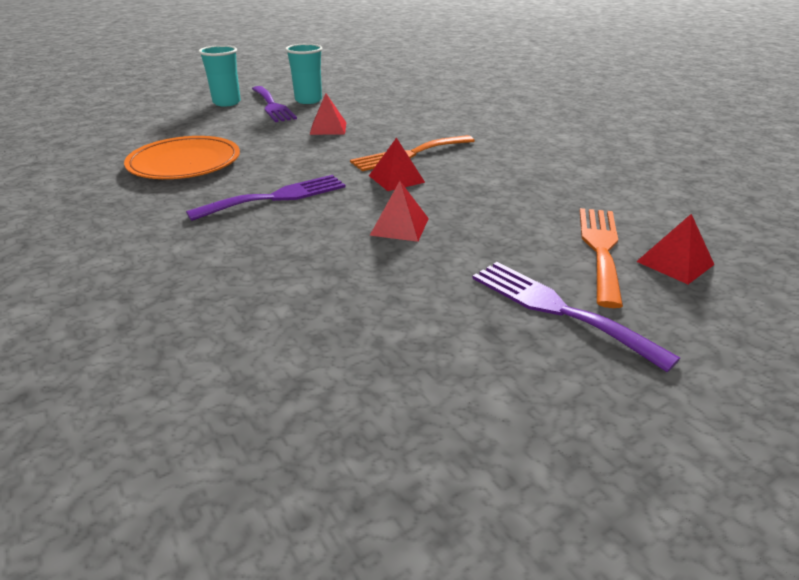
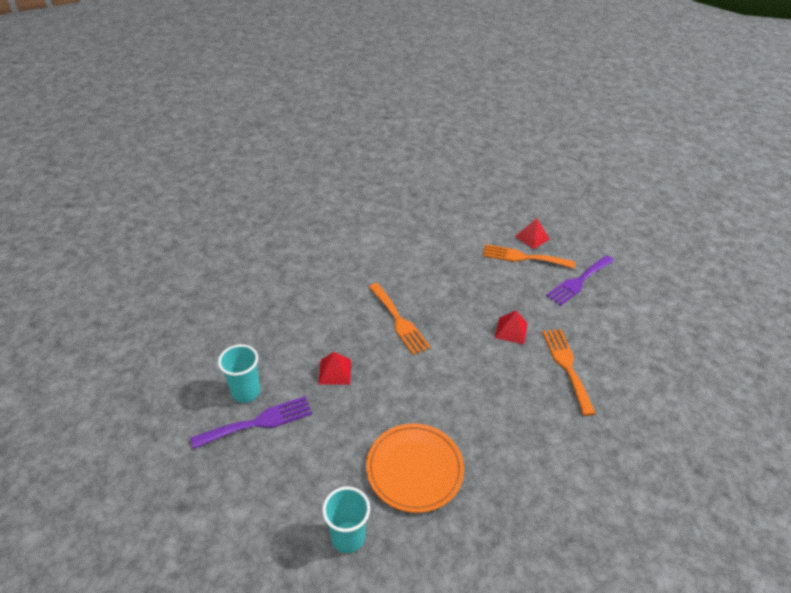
camera: 90 degrees left, 10 degrees up
purple fork [186,175,346,221] -> none
turquoise cup [199,45,241,106] -> turquoise cup moved to [322,486,370,553]
red pyramid [369,137,425,191] -> none
none -> orange fork [542,329,596,416]

